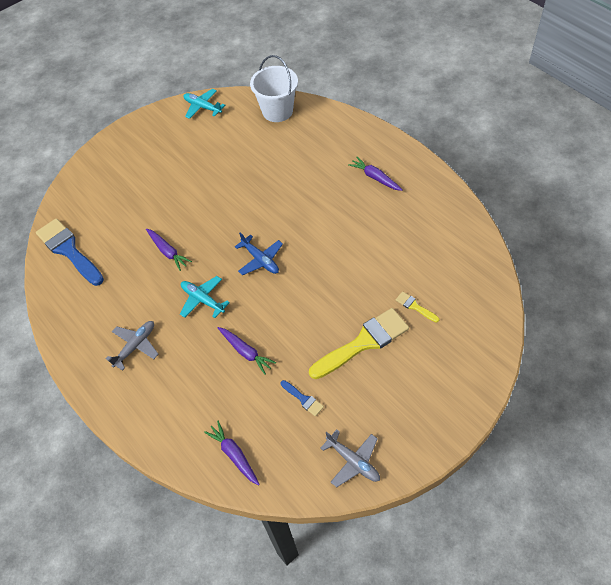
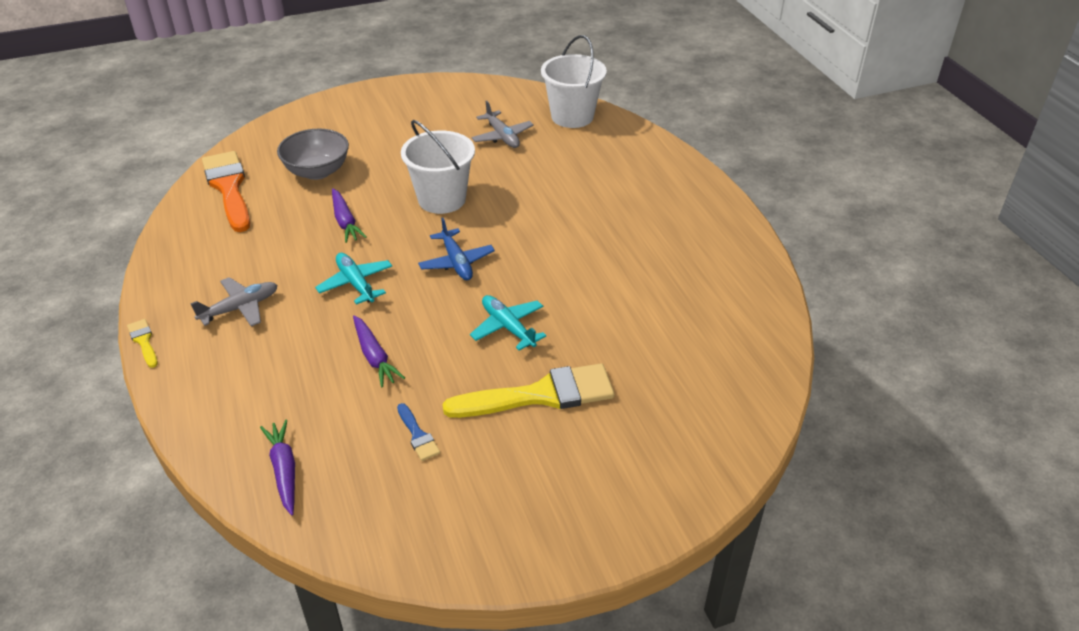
camera: 15 degrees right, 15 degrees down
blue brush [36,218,104,286] -> orange brush [202,151,250,232]
turquoise plane [183,89,225,119] -> turquoise plane moved to [470,295,547,351]
grey plane [321,429,380,487] -> grey plane moved to [472,101,534,148]
purple carrot [348,157,402,191] -> none
yellow brush [396,291,439,322] -> yellow brush moved to [127,319,158,368]
none -> grey bowl [277,128,349,180]
none -> white bucket [401,120,475,214]

